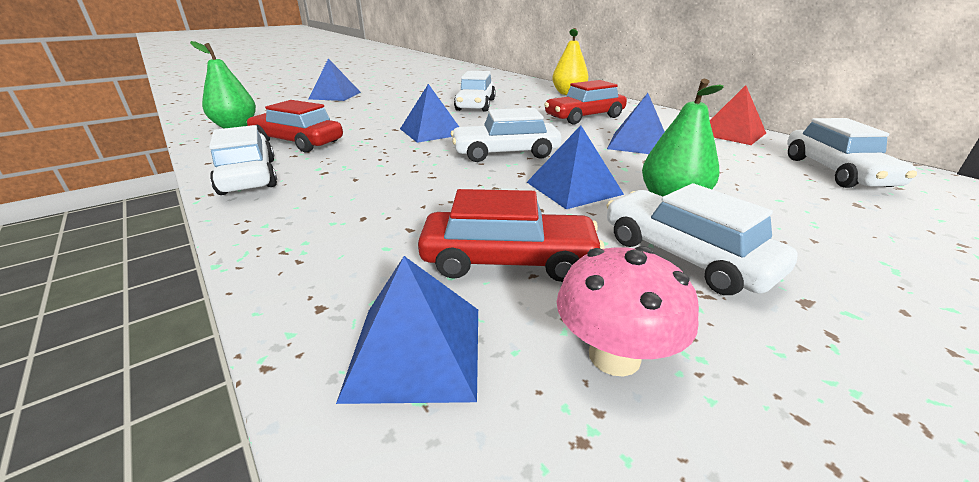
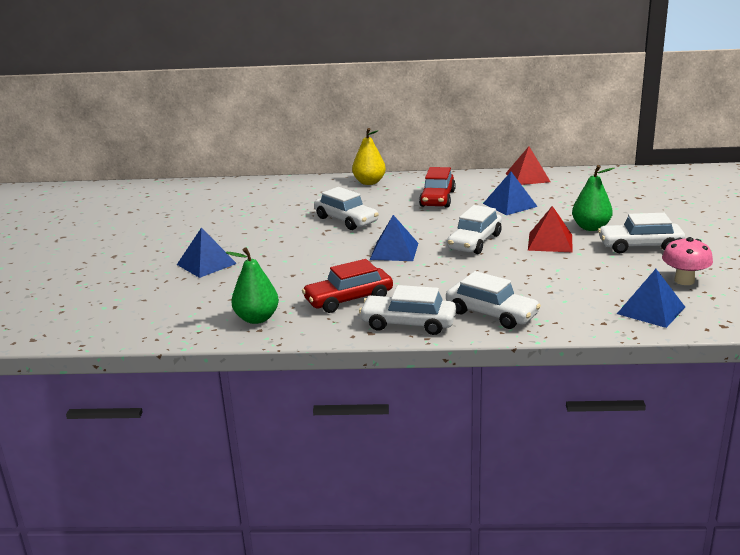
camera: 50 degrees left, 5 degrees down
red car [418,189,604,282] -> none
blue pyramid [527,125,624,209] -> red pyramid [528,206,572,252]
white car [787,118,917,188] -> white car moved to [446,271,541,329]

